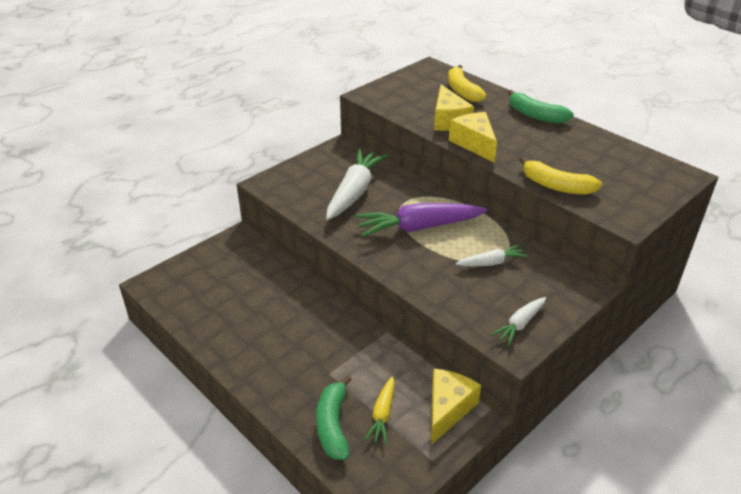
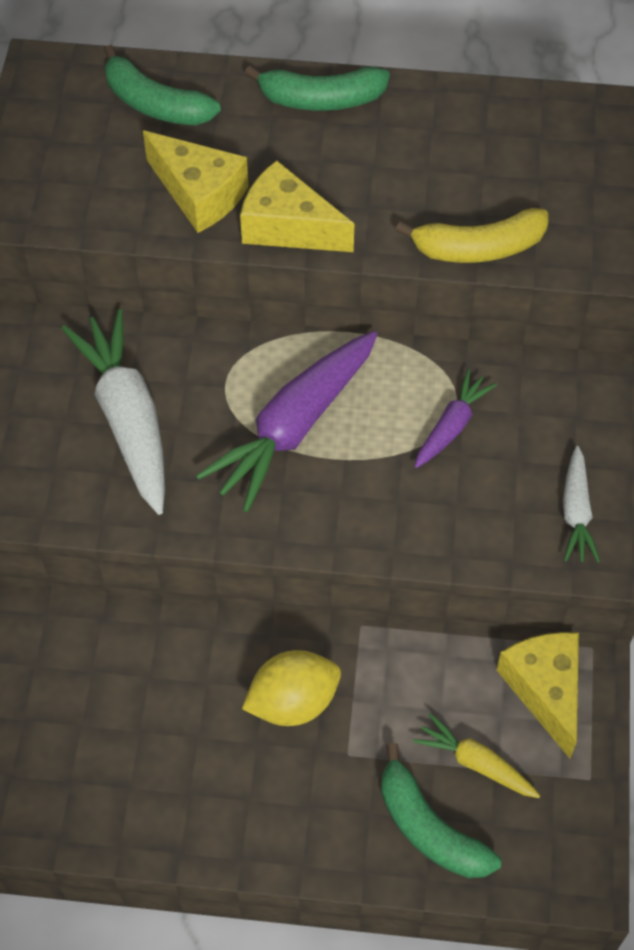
camera: 40 degrees left, 20 degrees up
yellow carrot [365,376,395,444] -> yellow carrot turned 150 degrees clockwise [413,713,540,798]
yellow banana [448,65,486,102] -> green banana [104,45,221,125]
white carrot [456,244,528,266] -> purple carrot [414,369,497,468]
none -> yellow lemon [242,650,341,726]

